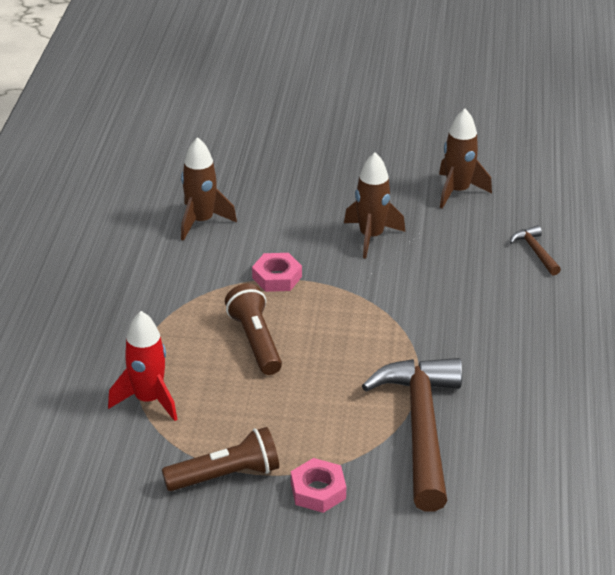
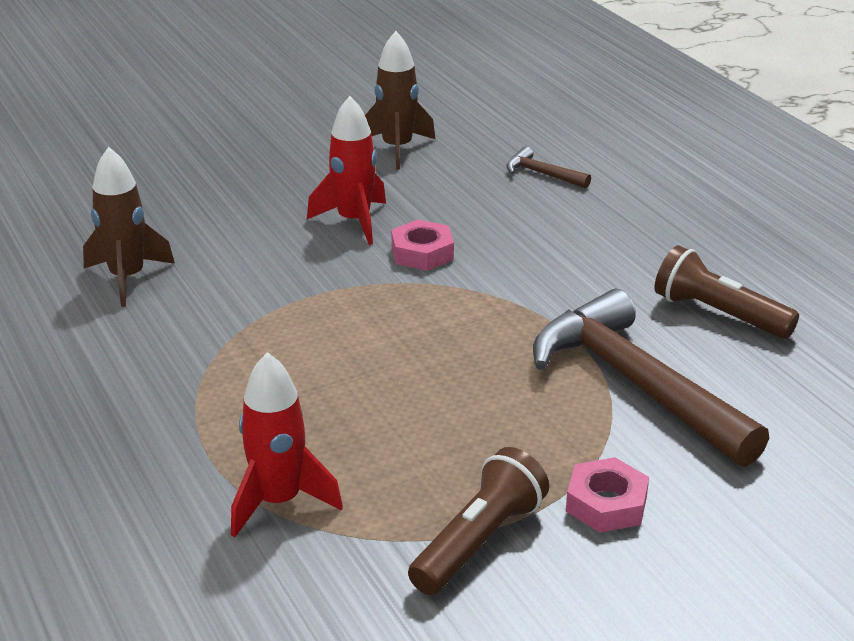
camera: 35 degrees left, 5 degrees down
brown flashlight [225,283,282,375] -> brown flashlight moved to [655,245,799,339]
pink nut [252,253,302,292] -> pink nut moved to [391,220,454,271]
brown rocket [344,152,405,259] -> red rocket [307,96,386,245]

